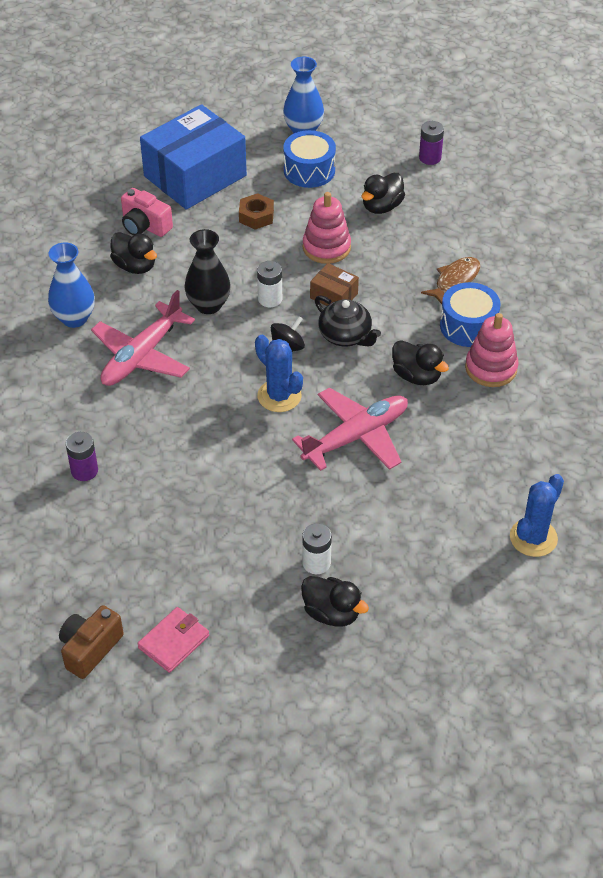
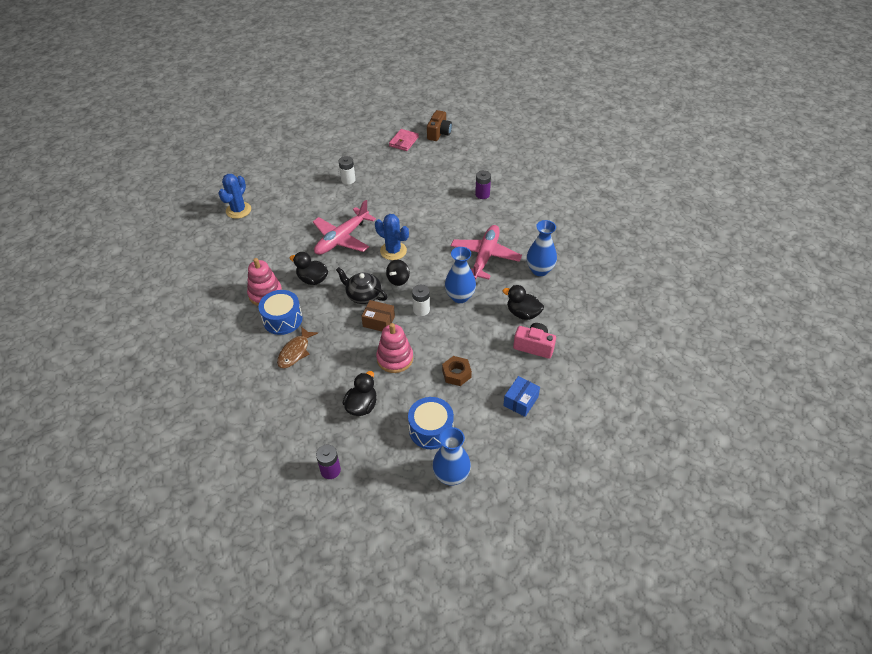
camera: 165 degrees right, 0 degrees up
blue box [140,104,247,210] -> blue box [503,376,540,417], size x0.44
black vase [185,229,231,314] -> blue vase [445,247,476,303]
black duck [301,576,369,627] -> none

